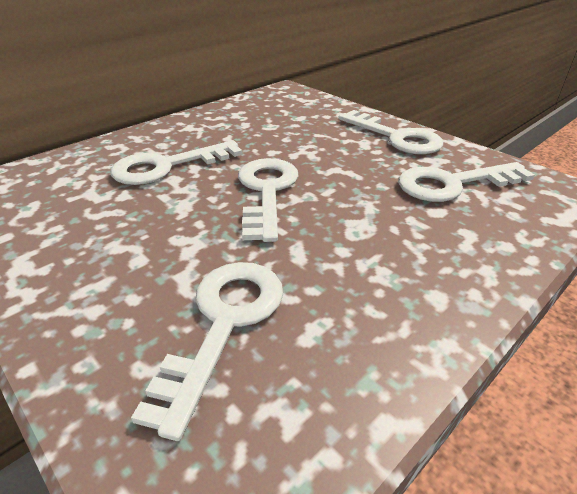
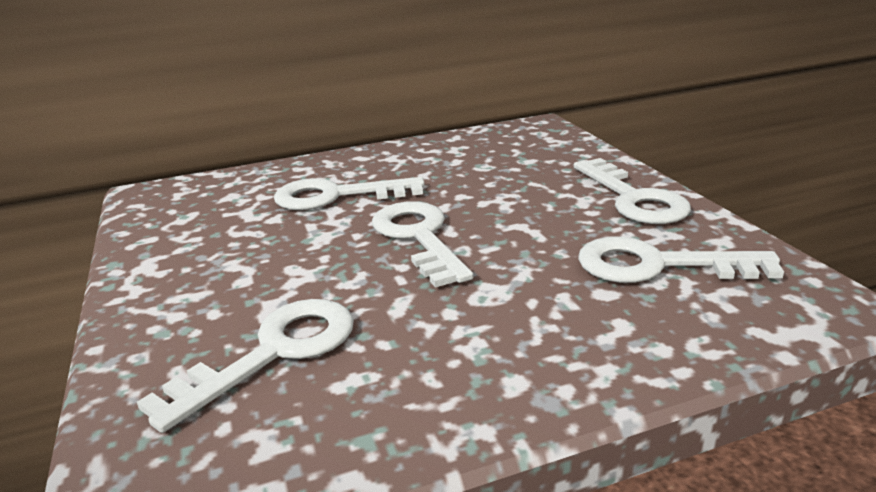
camera: 25 degrees right, 10 degrees down
white key [238,158,299,242] -> white key turned 45 degrees counterclockwise [372,201,473,288]

